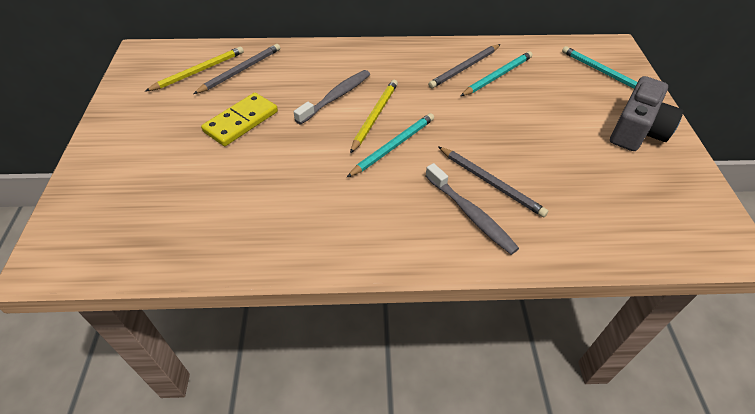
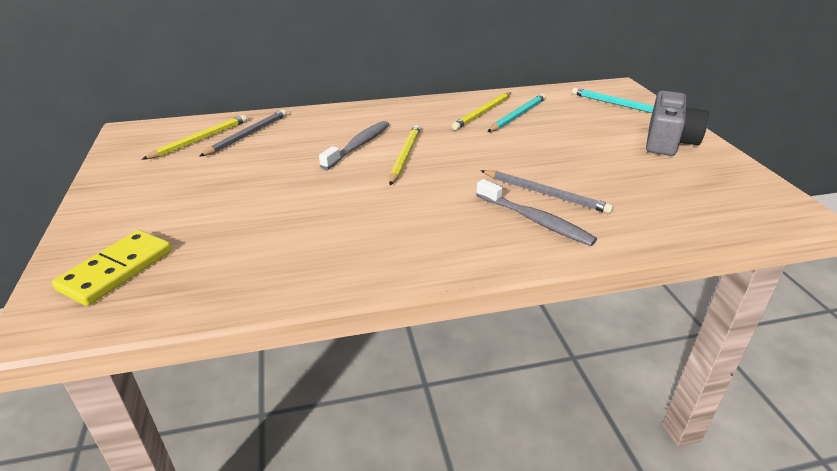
camera: 10 degrees left, 15 degrees down
yellow domino [201,93,278,146] -> yellow domino moved to [52,230,172,306]
turquoise pencil [347,113,434,177] -> none
grey pencil [428,44,500,88] -> yellow pencil [452,92,511,130]

